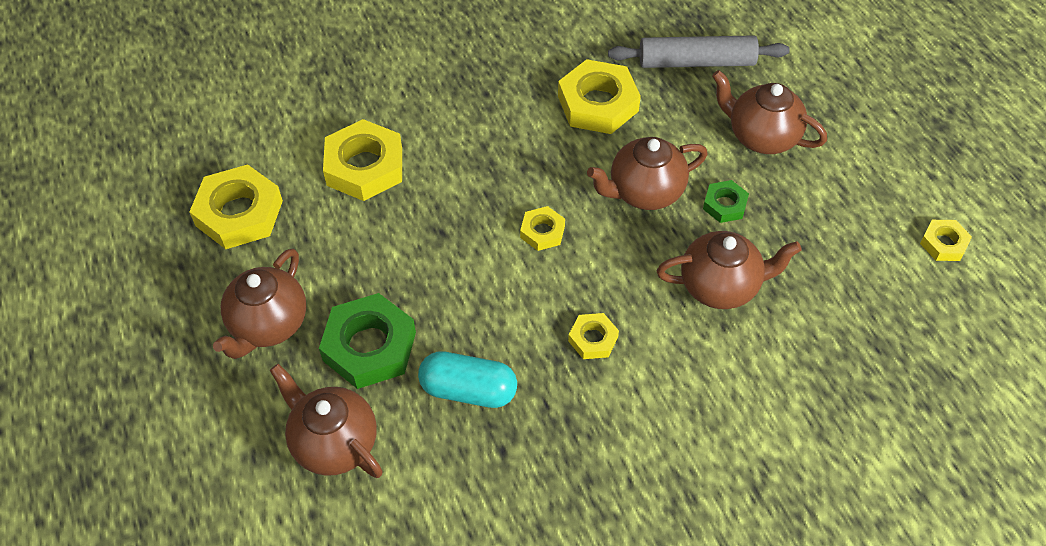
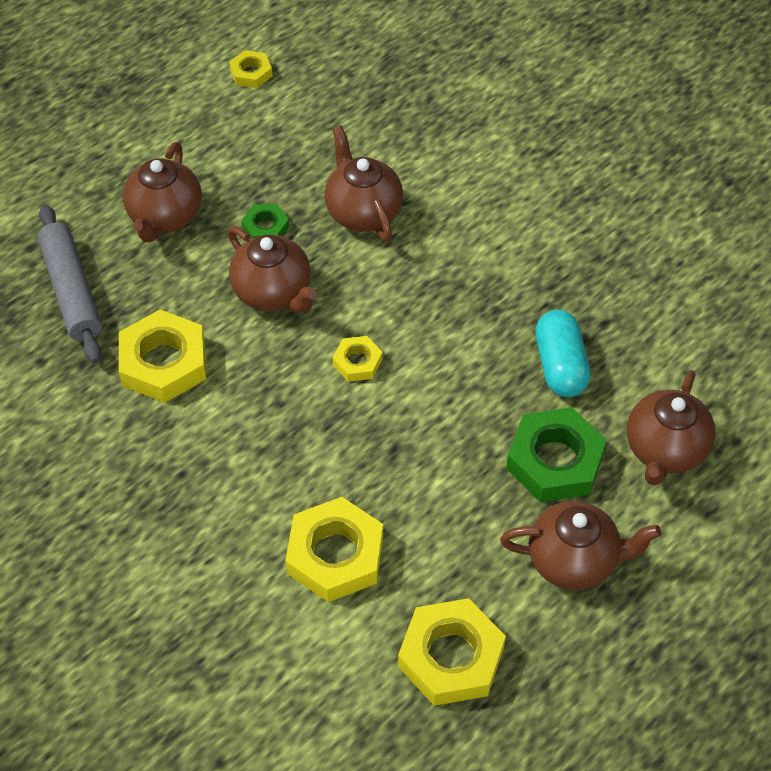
camera: 110 degrees left, 0 degrees up
yellow nut [568,313,619,359] -> none

